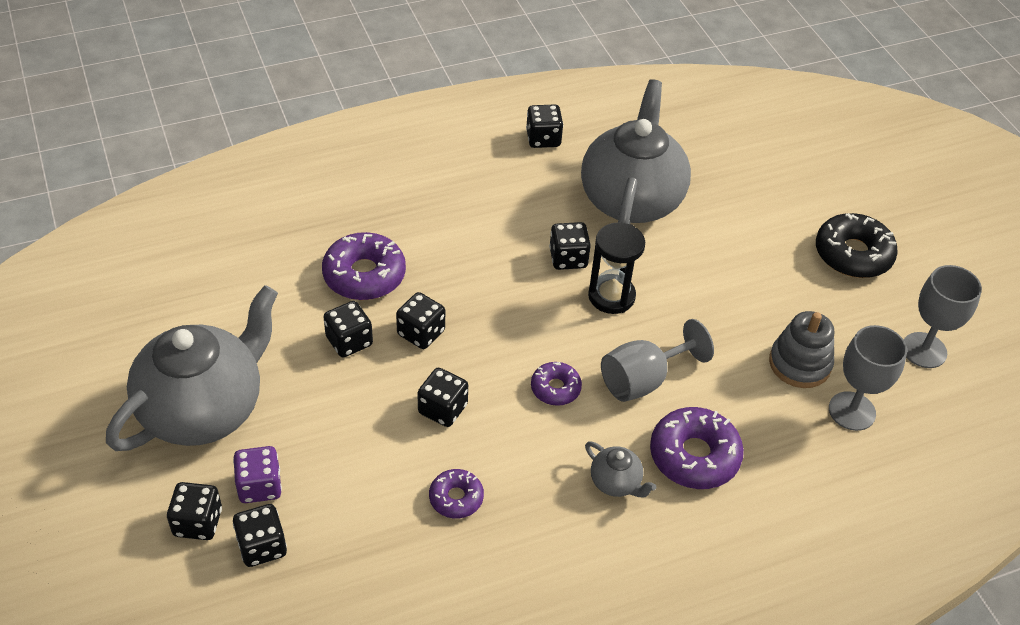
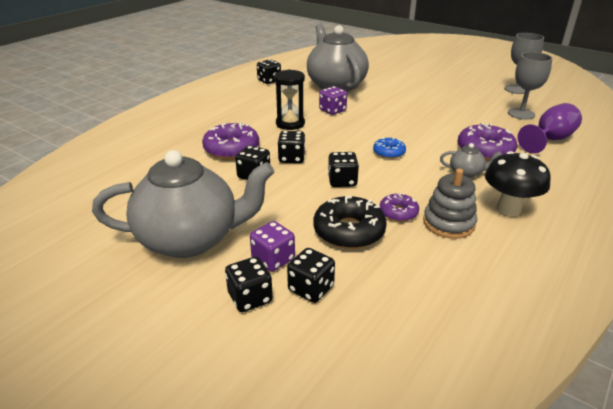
camera: 30 degrees left, 15 degrees down
grey teapot [106,285,278,451] -> grey teapot turned 75 degrees clockwise [92,150,274,258]
purple donut [531,362,582,406] -> blue donut [373,137,406,159]
black dice [549,222,591,270] -> purple dice [319,86,347,115]
black hourglass [588,222,645,314] -> black hourglass moved to [274,69,305,130]
grey goblet [601,319,714,402] -> none
grey stacking toy [769,311,834,388] -> grey stacking toy moved to [423,168,477,239]
black donut [816,213,898,278] -> black donut moved to [314,196,387,249]
none -> black mushroom [485,151,551,216]
none -> purple goblet [518,103,582,154]

